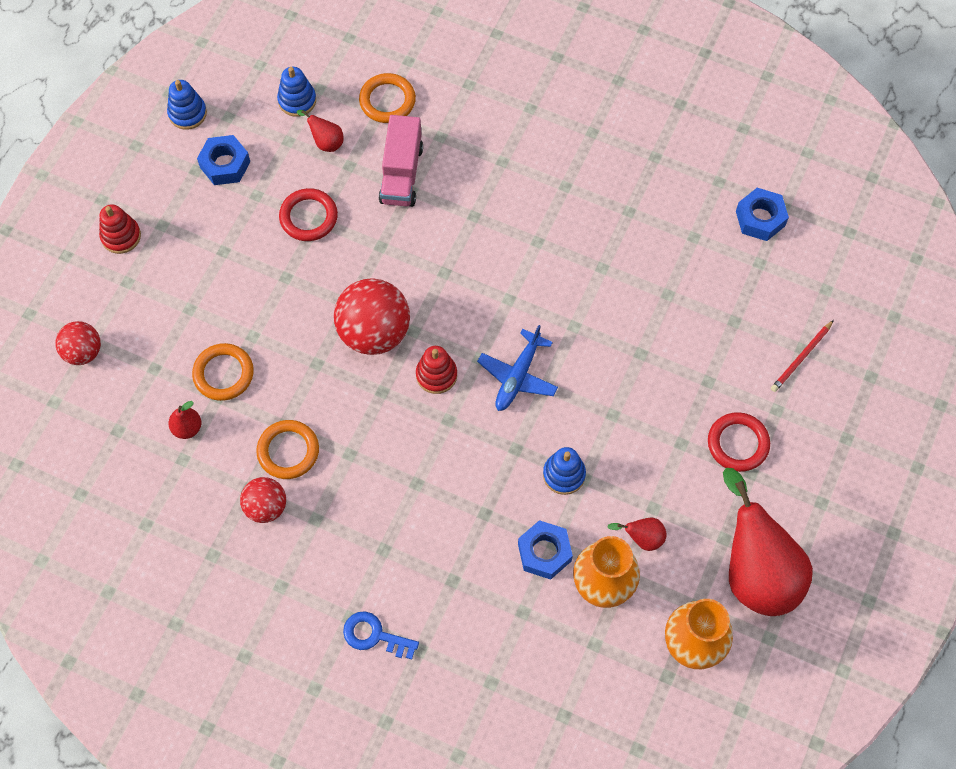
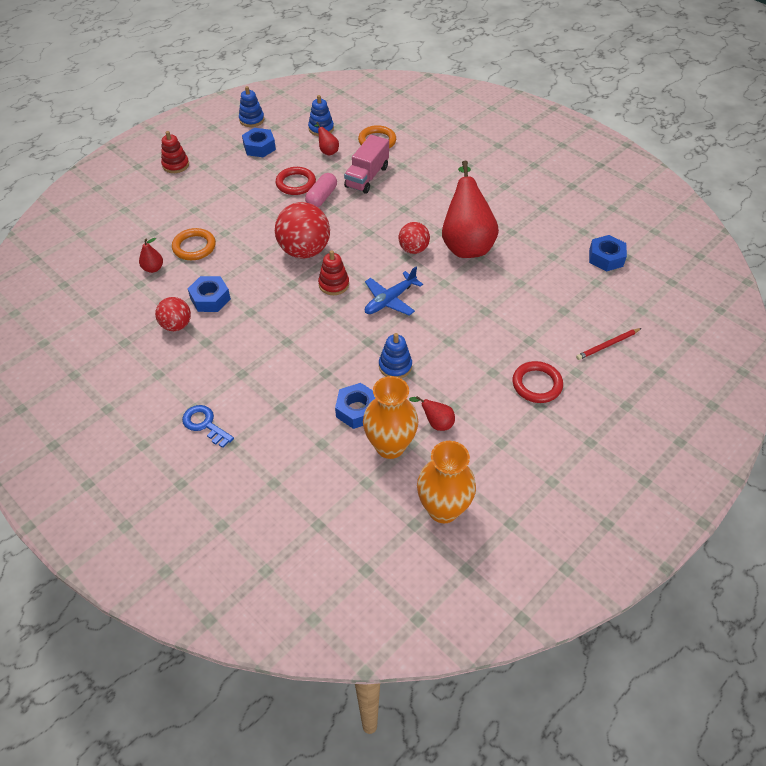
camera: 20 degrees right, 15 degrees down
red ball [55,321,101,365] -> red ball moved to [398,222,430,254]
orange ring [256,420,319,479] -> blue nut [188,276,231,312]
red pear [723,468,813,616] -> red pear moved to [442,161,499,258]
none -> pink capsule [305,173,337,207]

